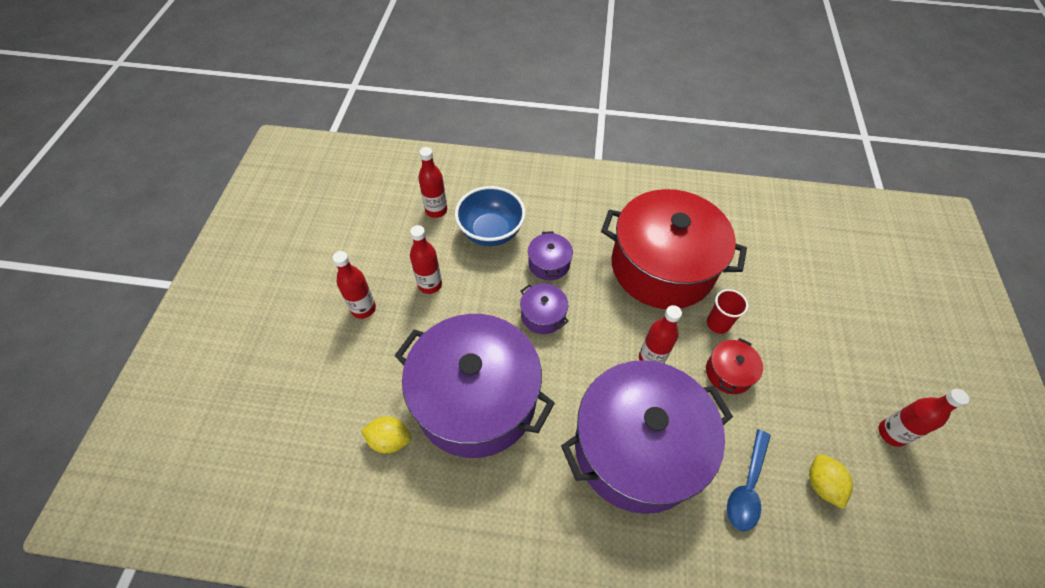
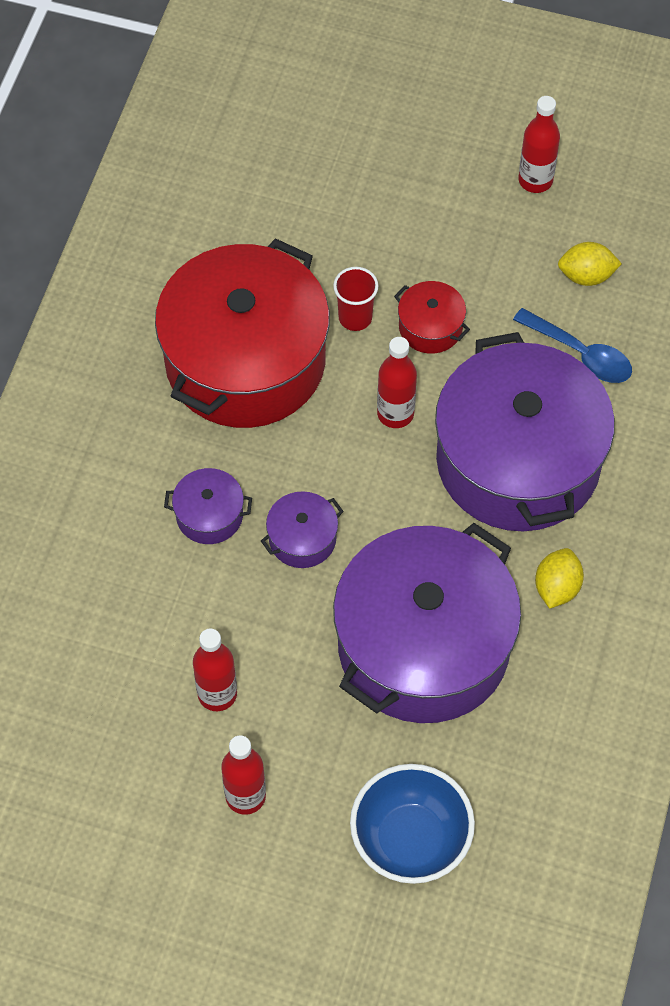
camera: 80 degrees left, 5 degrees up
yellow lemon [361,416,411,453] -> yellow lemon moved to [535,548,584,609]
red bottle [418,147,447,218] -> none
blue bowl [455,186,526,246] -> blue bowl moved to [350,764,475,884]

